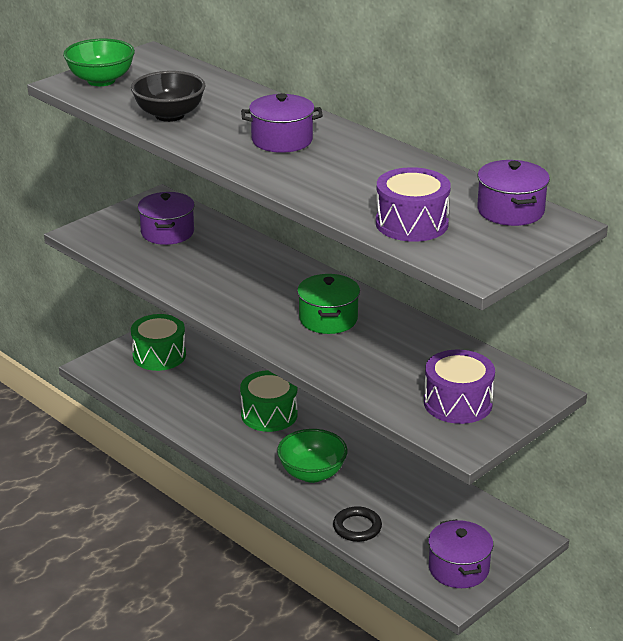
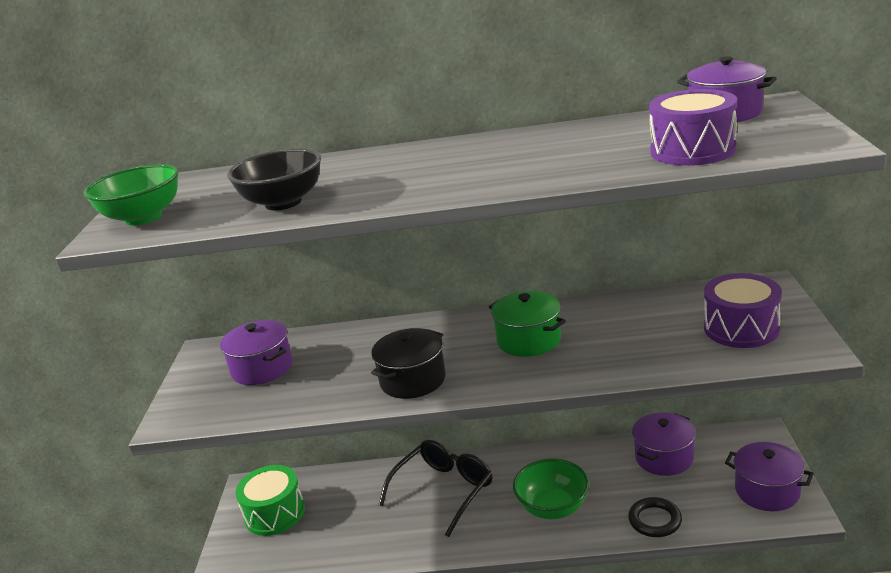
camera: 40 degrees left, 5 degrees down
green drum [240,370,298,432] -> black glasses [379,440,492,537]
purple pot [241,93,323,153] -> purple pot moved to [632,412,696,476]
none -> black pot [371,328,446,399]

